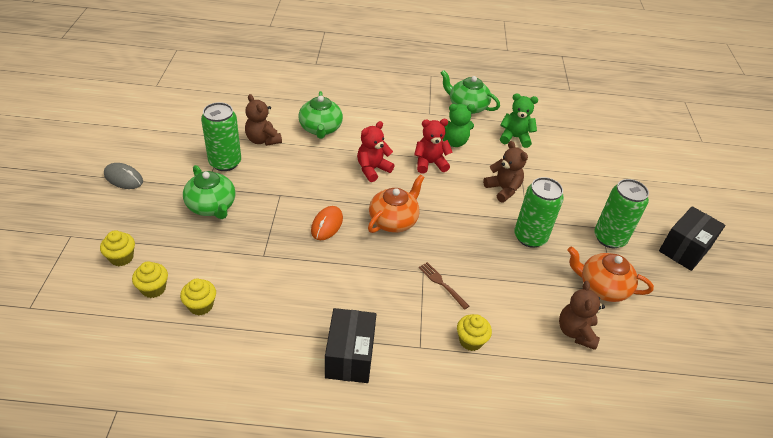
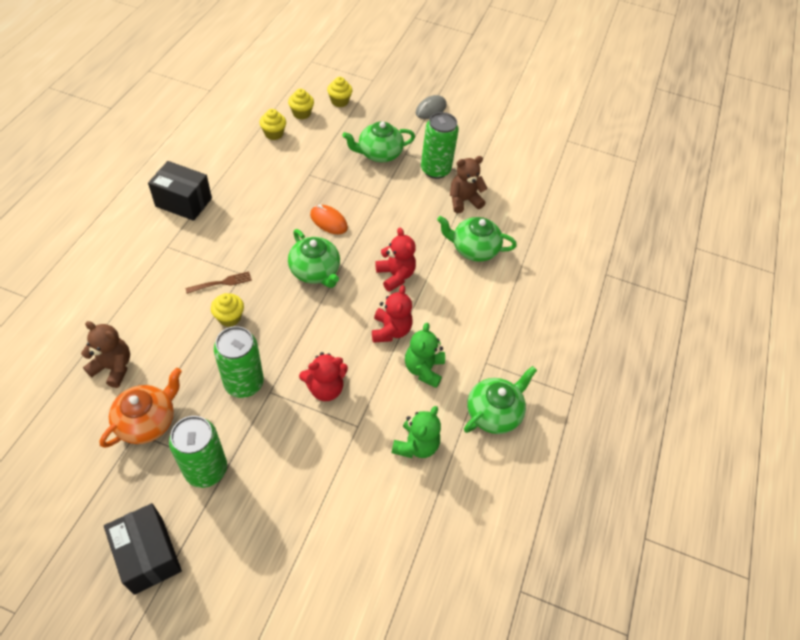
camera: 105 degrees right, 10 degrees up
orange teapot [368,174,425,233] -> green teapot [288,229,340,288]
yellow cupcake [457,314,492,351] -> yellow cupcake moved to [211,293,244,327]
brown teddy bear [483,141,528,202] -> red teddy bear [299,352,348,401]

